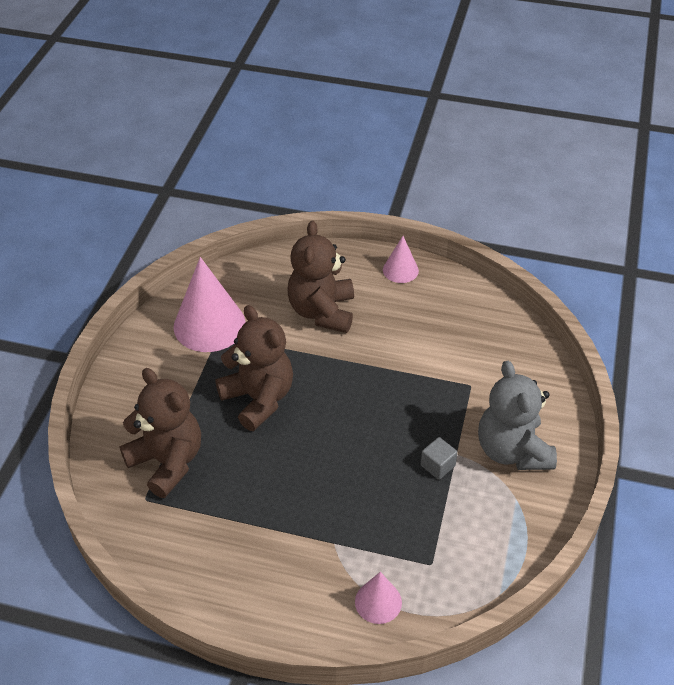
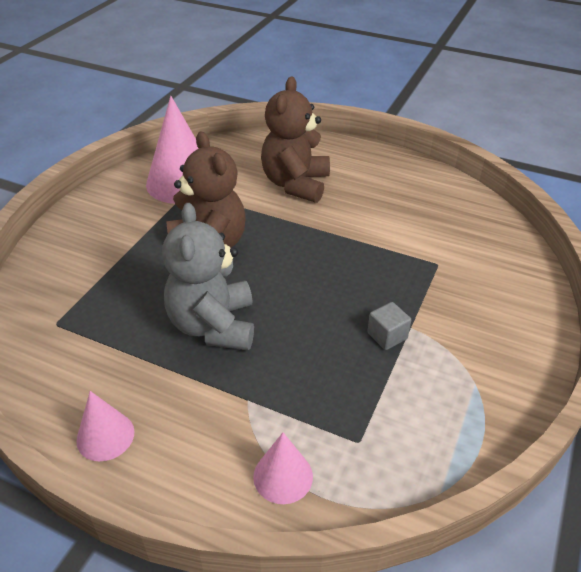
camera: 10 degrees right, 5 degrees down
brown teddy bear [119,368,201,498] -> none
pink cone [383,236,419,283] -> pink cone moved to [76,391,134,461]
grey teddy bear [478,361,557,470] -> grey teddy bear moved to [162,203,254,351]

